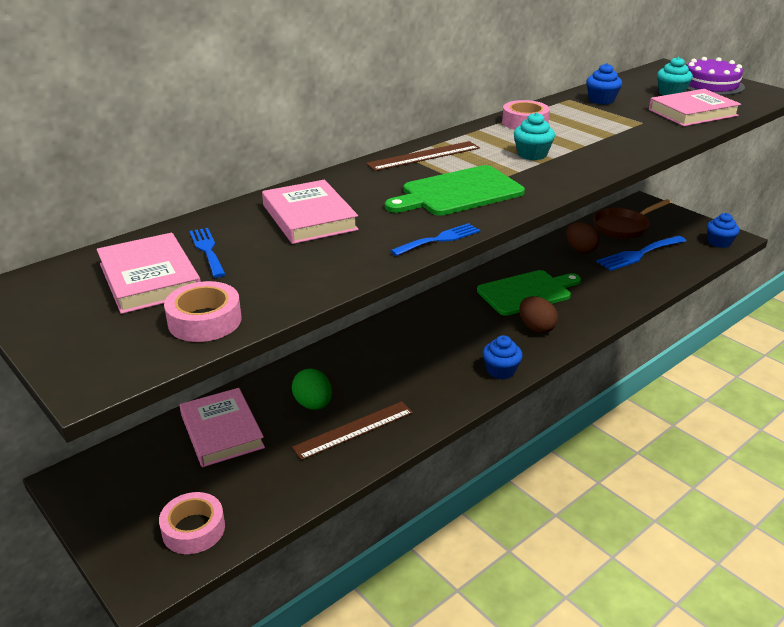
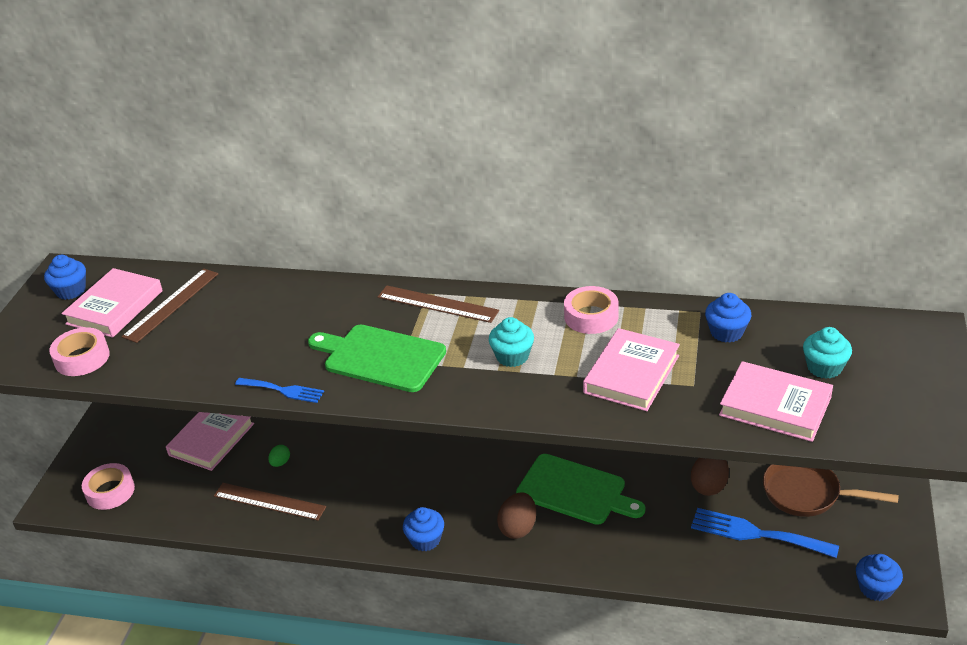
camera: 55 degrees right, 5 degrees up
blue fork [189,228,226,278] -> brown ruler [122,269,218,343]
pink book [262,180,359,244] -> pink book moved to [583,328,680,411]
green egg [292,369,332,410] -> green egg [268,445,290,467], size x0.56
purple cake [687,57,745,95] -> none
none -> blue cupcake [44,255,86,300]

